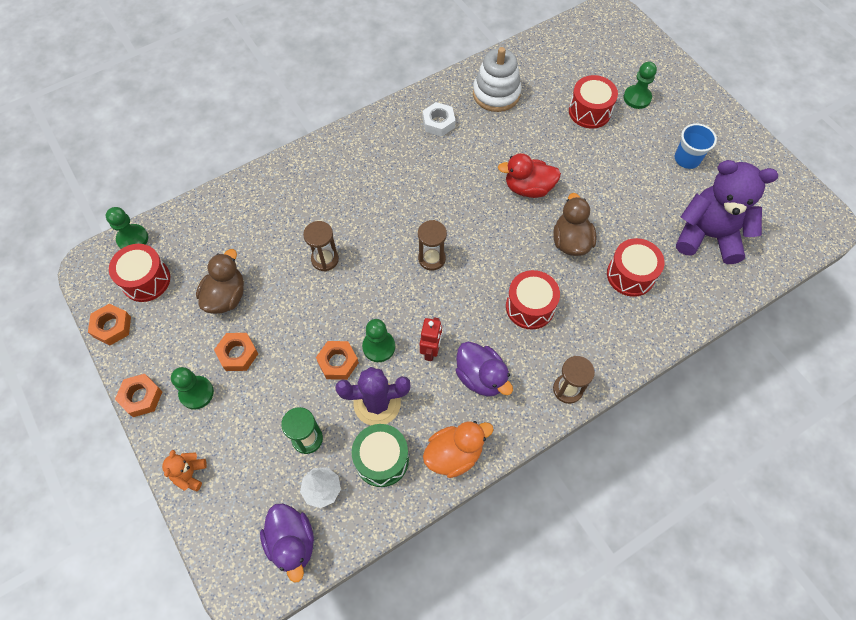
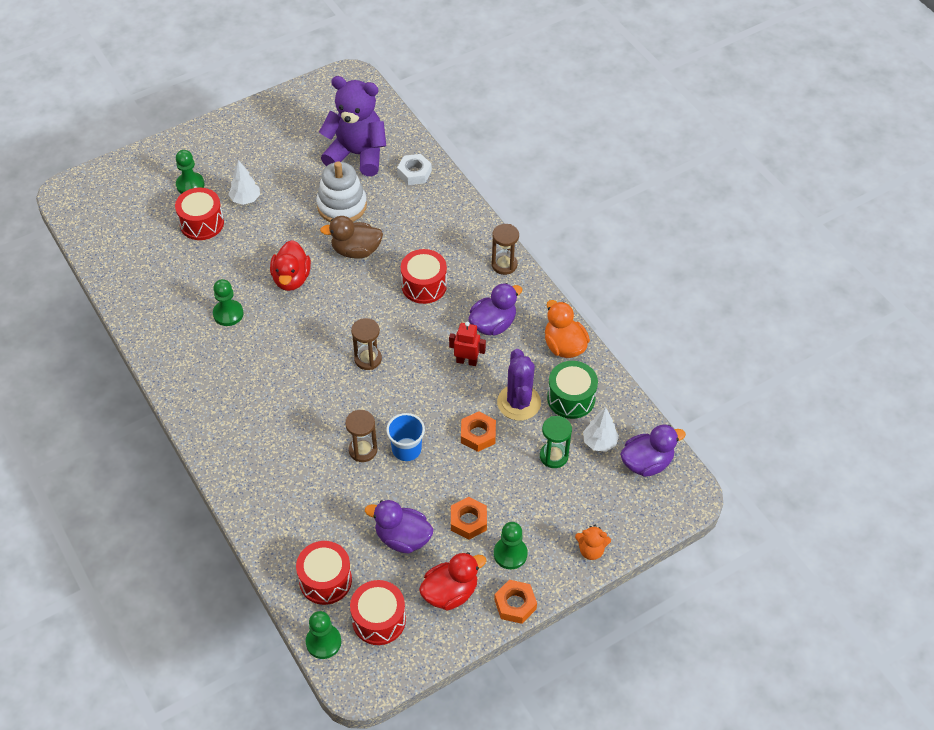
camera: 90 degrees left, 10 degrees down
orange nut [88,303,131,345] -> none
brown duck [196,249,244,314] -> purple duck [365,500,434,553]
green pawn [362,319,395,362] -> green pawn moved to [213,279,243,326]
white nut [423,102,456,137] -> white nut moved to [397,154,432,185]
white stacking toy [473,47,522,112] -> white stacking toy moved to [316,161,367,222]
red drum [607,238,665,297] -> red drum moved to [296,541,352,605]
blue cup [675,123,717,169] -> blue cup moved to [386,413,425,461]
purple teddy bear [676,160,778,264] -> purple teddy bear turned 90 degrees clockwise [319,76,386,176]
none -> white tree [228,160,260,205]
none -> red duck [419,552,486,610]

